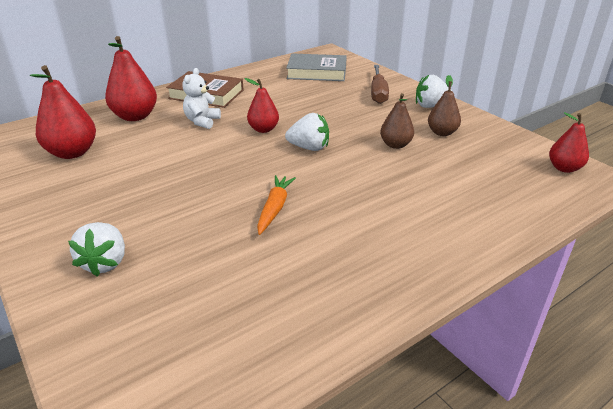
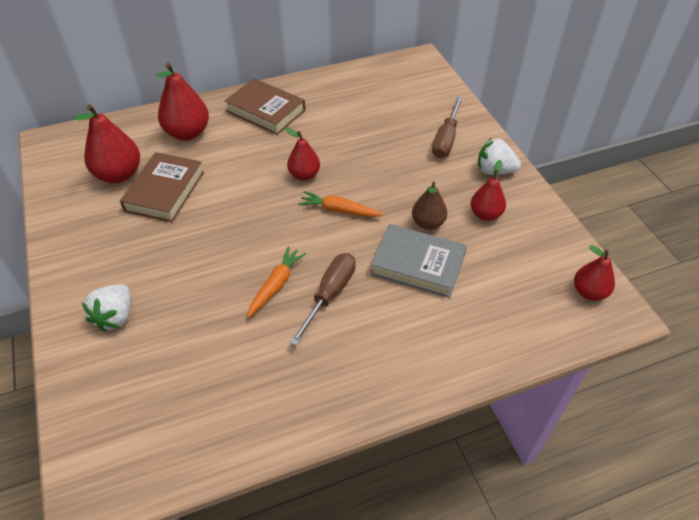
camera: 15 degrees right, 15 degrees up
white teddy bear [182,68,221,129] -> none
white strawberry [285,113,329,151] -> orange carrot [298,191,383,217]
grey book [286,53,347,81] -> grey book moved to [370,224,467,298]
brown pear [428,75,461,136] -> red pear [471,160,506,221]
none -> brown book [120,152,204,222]
none -> brown screwdriver [290,253,356,346]

